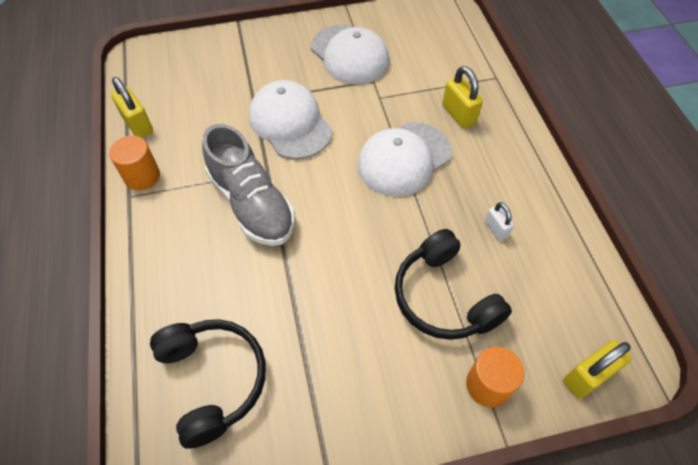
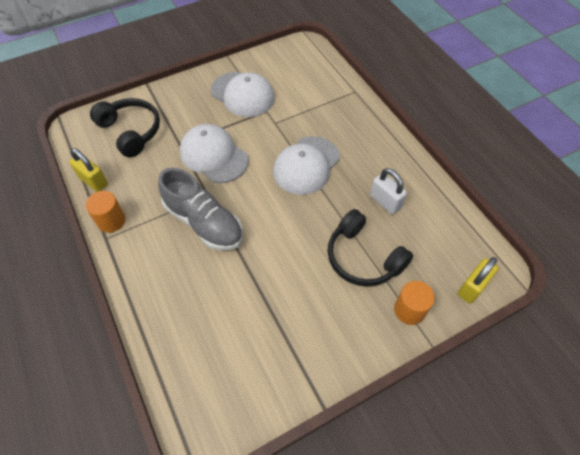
camera: 15 degrees left, 0 degrees up
black headphones [150,319,266,449] -> black headphones moved to [90,98,160,157]
yellow padlock [442,66,483,128] -> none
white padlock [485,202,514,241] -> white padlock [370,168,407,214], size x1.64

